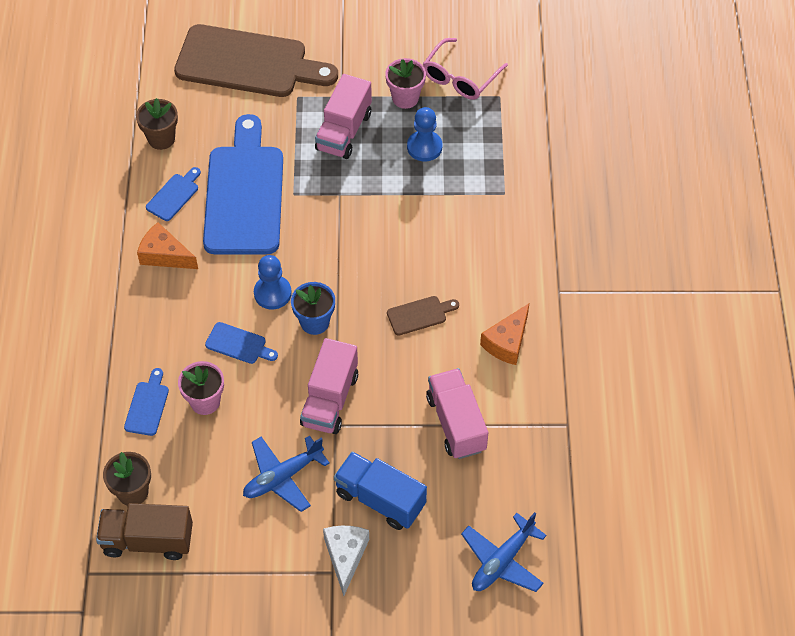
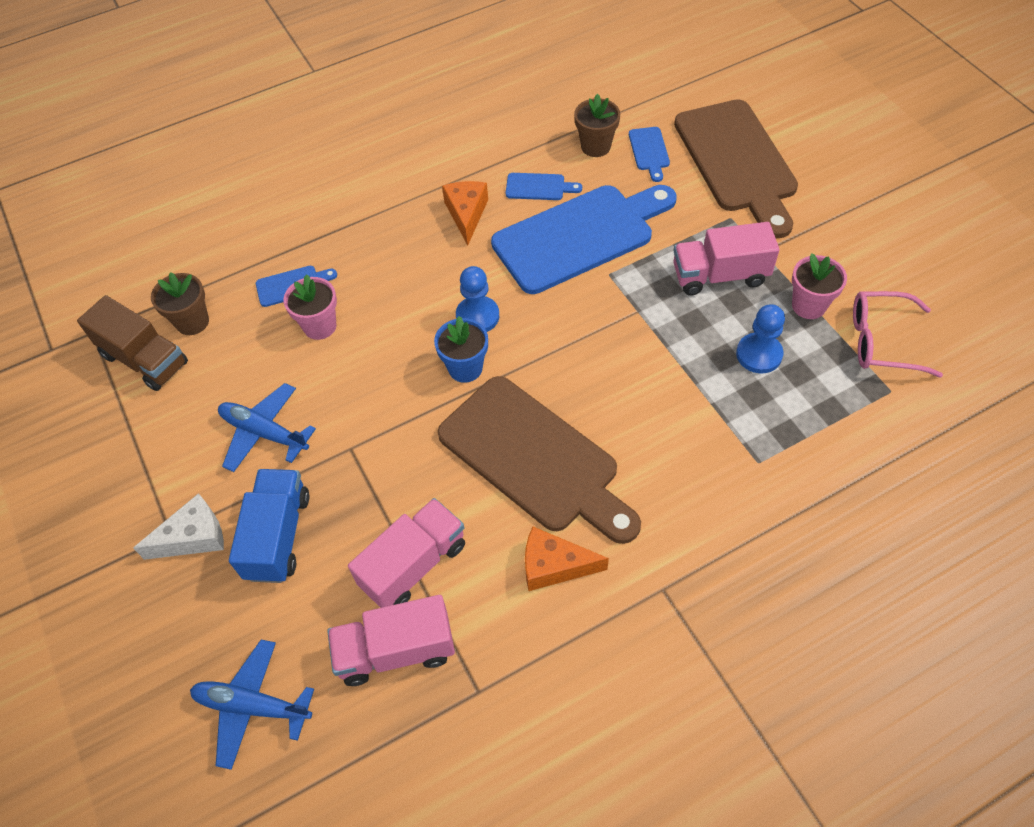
camera: 65 degrees right, 0 degrees up
brown truck [96,503,193,560] -> brown truck turned 150 degrees clockwise [77,295,188,391]
blue cutting board [205,322,278,364] -> blue cutting board moved to [629,127,670,182]
pink truck [300,338,358,434] -> pink truck moved to [327,595,455,686]
brown cutting board [387,296,459,336] -> brown cutting board [438,376,641,544], size x2.46

